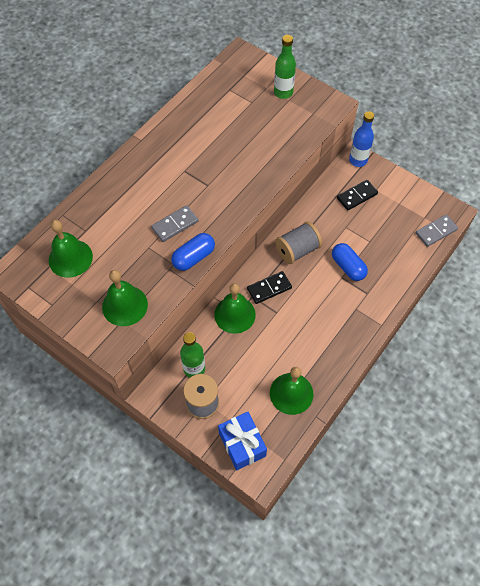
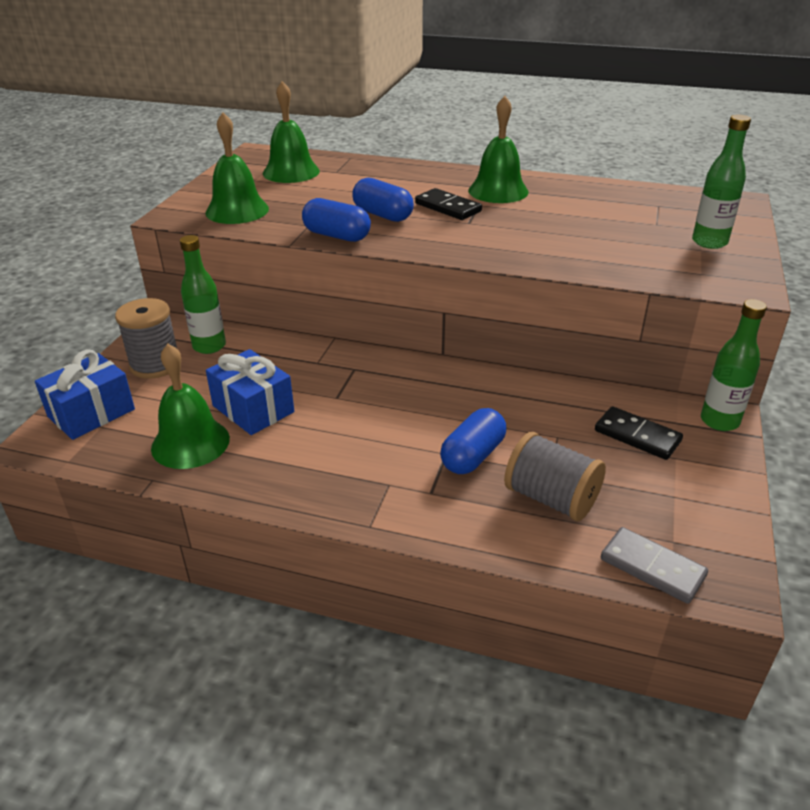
camera: 70 degrees right, 25 degrees down
grey domino [151,205,199,242] -> blue capsule [352,178,414,222]
green bell [214,283,256,334] -> green bell moved to [468,96,529,203]
black domino [247,271,292,304] -> black domino moved to [415,188,482,220]
grey spool [275,221,322,264] -> grey spool moved to [504,432,606,521]
blue bottle [349,111,374,167] -> green bottle [701,299,767,431]
none -> blue gift [206,349,294,435]

